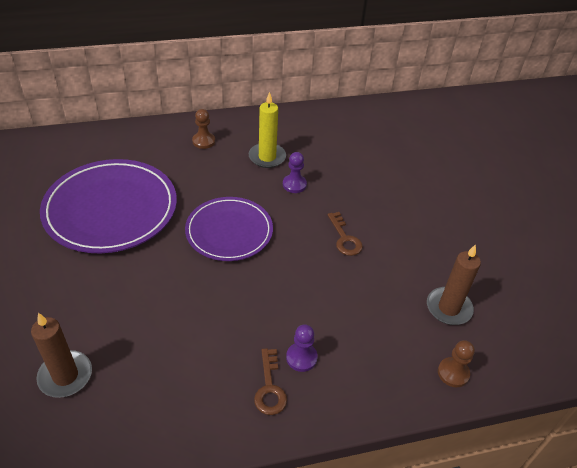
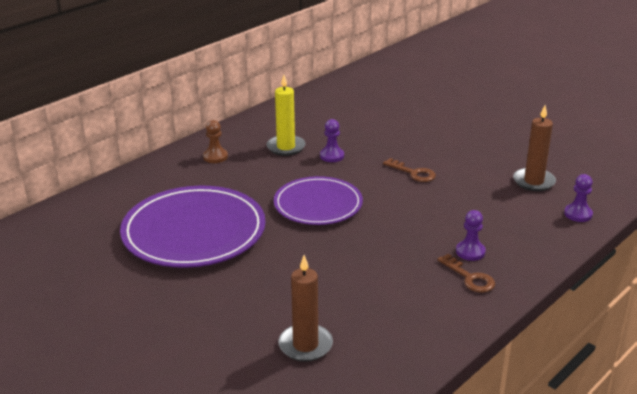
camera: 30 degrees left, 15 degrees down
brown pawn [438,340,475,387] -> purple pawn [564,174,593,222]

